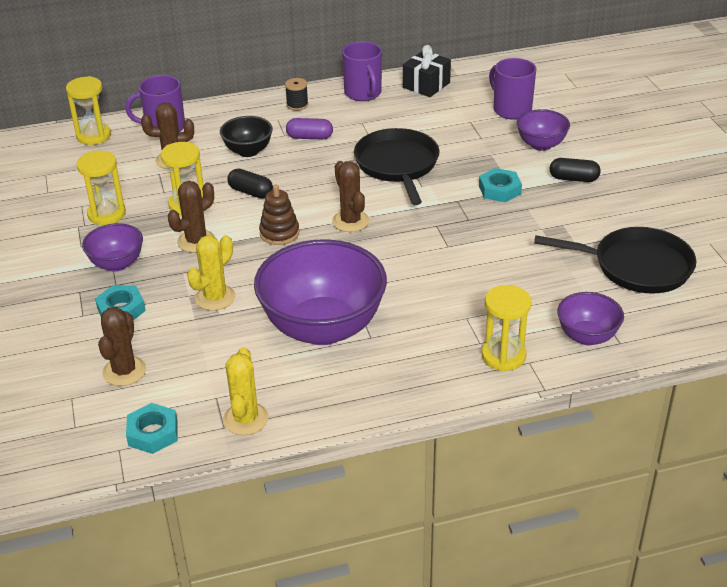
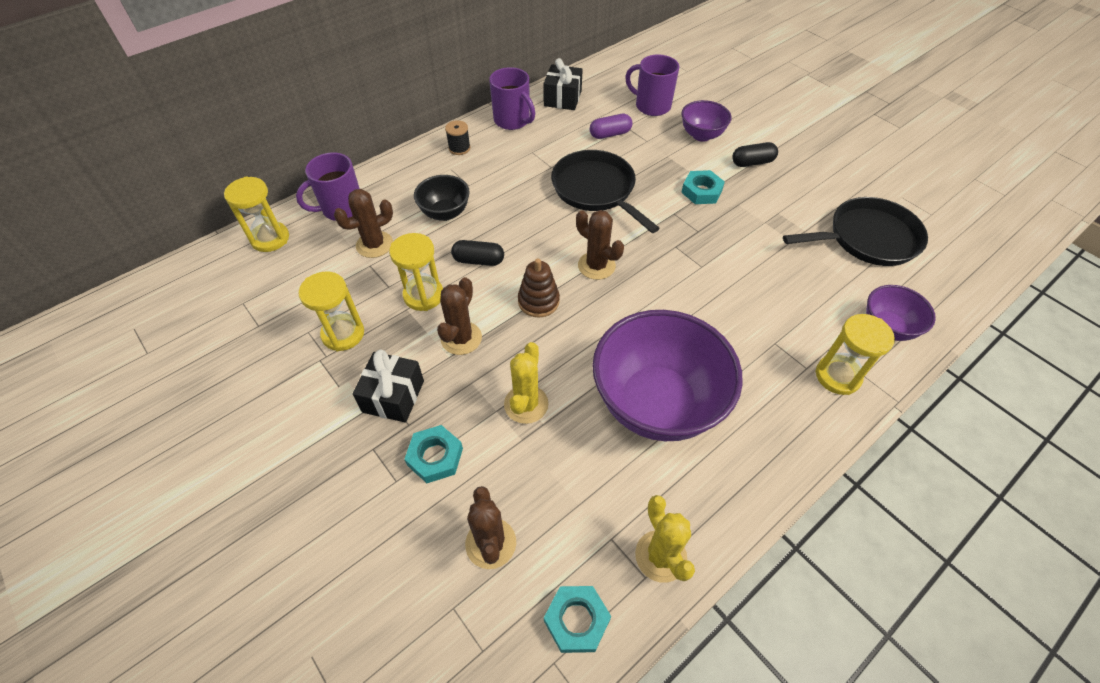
camera: 25 degrees left, 15 degrees up
purple bowl [82,223,143,272] -> black gift [352,349,424,423]
purple capsule [286,118,333,140] -> purple capsule moved to [590,114,632,139]

